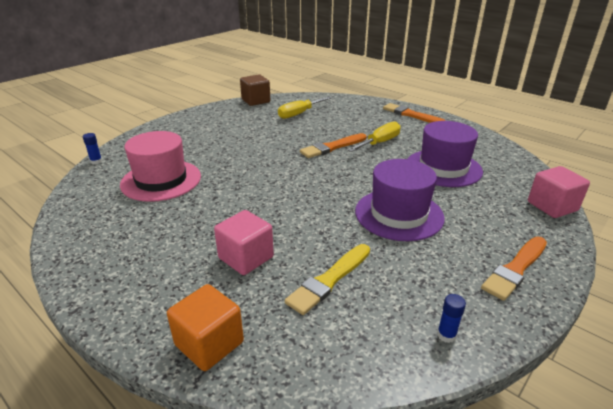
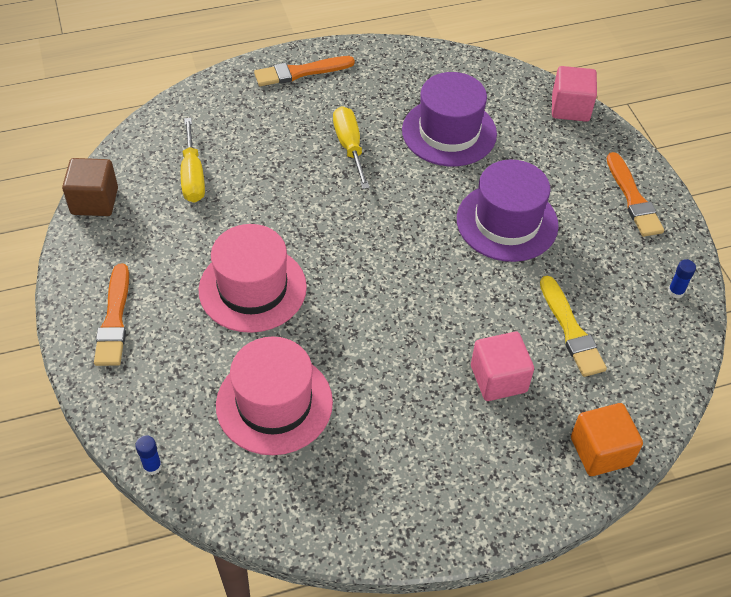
camera: 60 degrees left, 20 degrees up
orange brush [300,133,366,158] -> orange brush moved to [94,264,129,366]
none -> pink hat [199,224,307,333]

